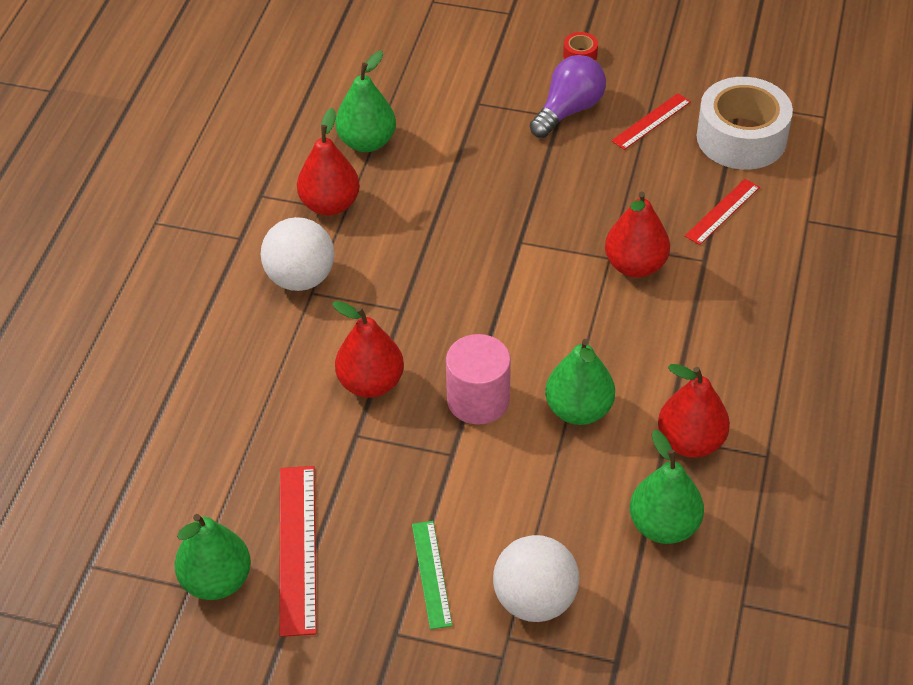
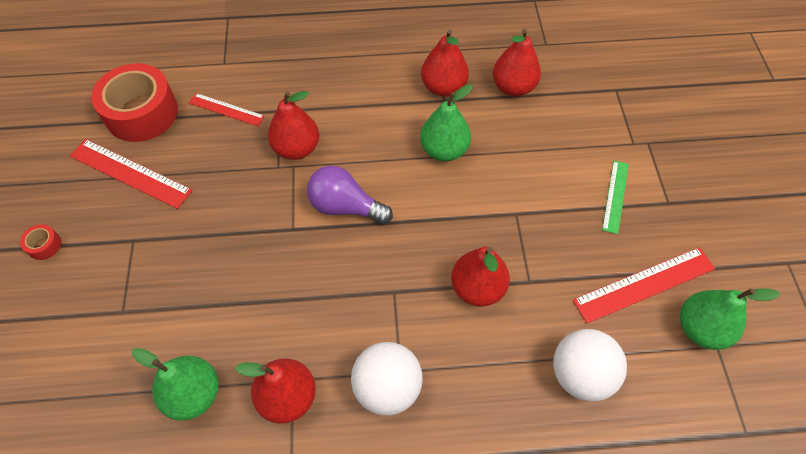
camera: 110 degrees left, 10 degrees up
green ruler [412,521,453,630] -> green ruler turned 45 degrees counterclockwise [602,161,629,234]
pink cylinder [446,334,511,425] -> none
white ball [493,535,579,622] -> white ball moved to [553,329,627,402]
purple light bulb [530,55,606,138] -> purple light bulb moved to [307,166,393,224]
red ruler [611,93,691,150] -> red ruler [70,139,193,209], size x1.61
green pear [630,430,704,544] -> red pear [493,29,541,97]
white tape [697,77,793,170] -> red tape [91,63,178,142]

